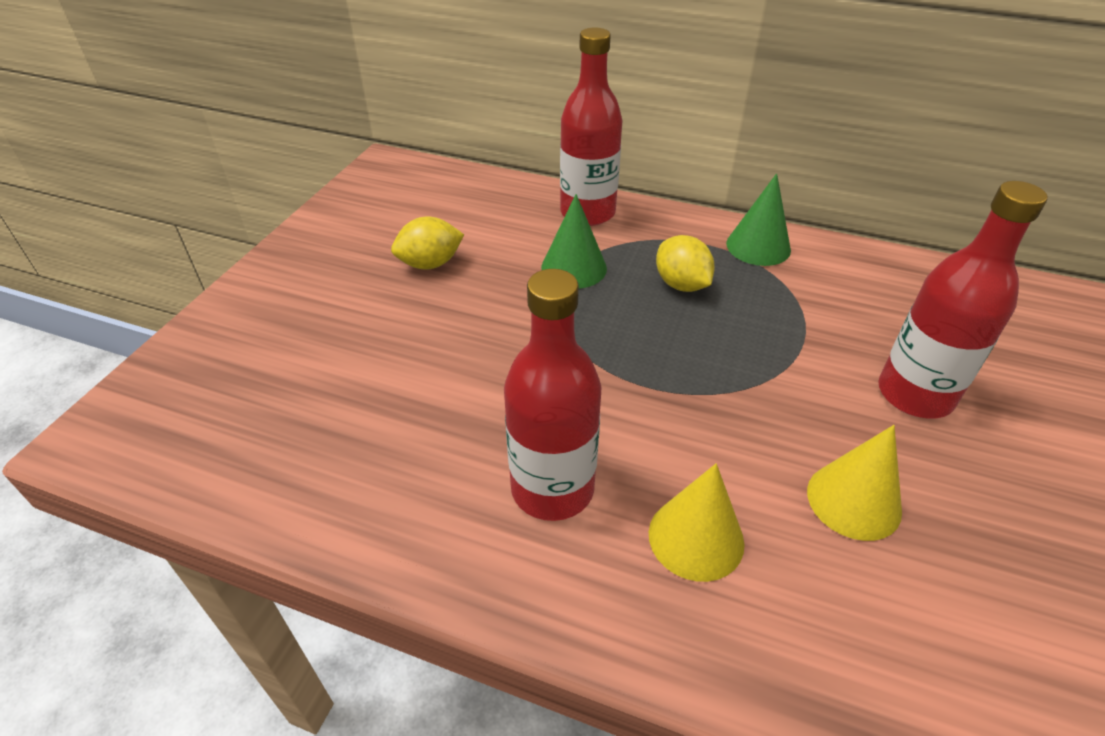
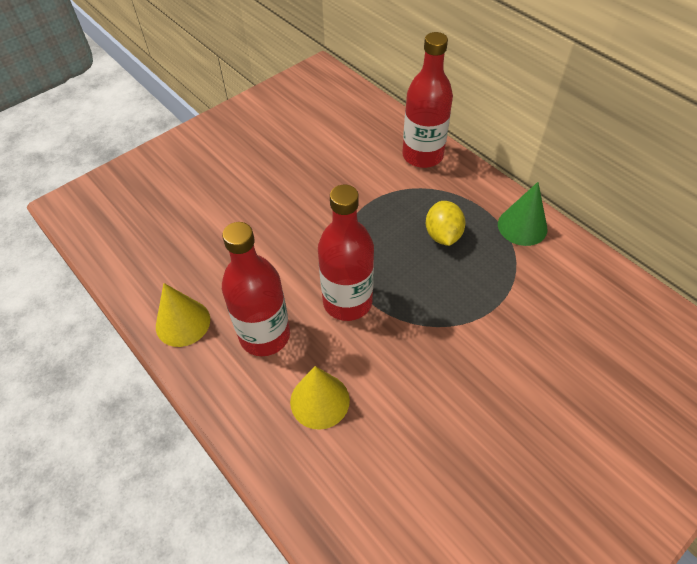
camera: 30 degrees right, 10 degrees up
yellow lemon [391,217,464,270] -> none
green cone [541,194,607,289] -> none
yellow cone [807,425,902,541] -> yellow cone moved to [156,283,210,347]
red bottle [878,181,1048,418] -> red bottle moved to [318,185,374,321]

